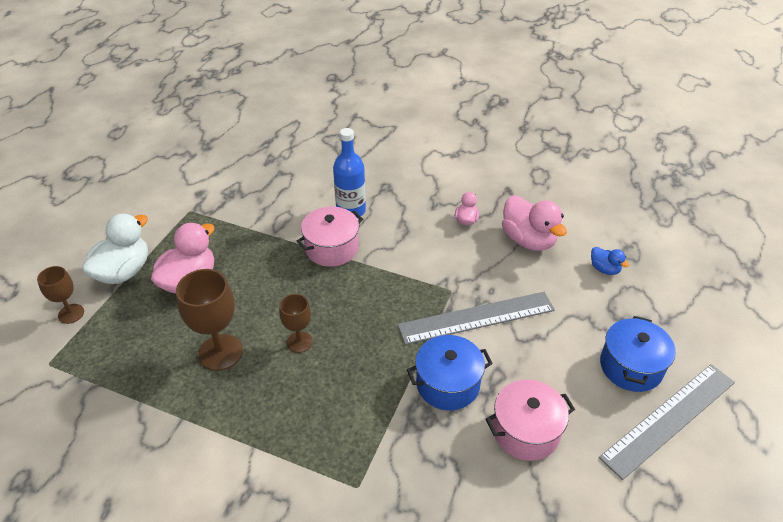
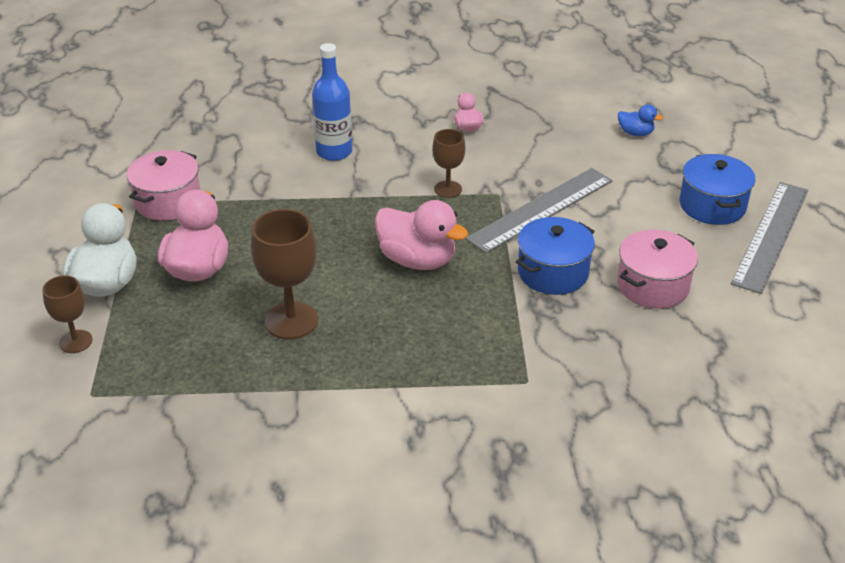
camera: 25 degrees left, 5 degrees down
brown goblet [279,294,313,353] -> brown goblet moved to [432,129,465,198]
pink pot [297,206,363,267] -> pink pot moved to [127,150,200,221]
pink duck [502,196,567,251] -> pink duck moved to [375,200,468,270]

